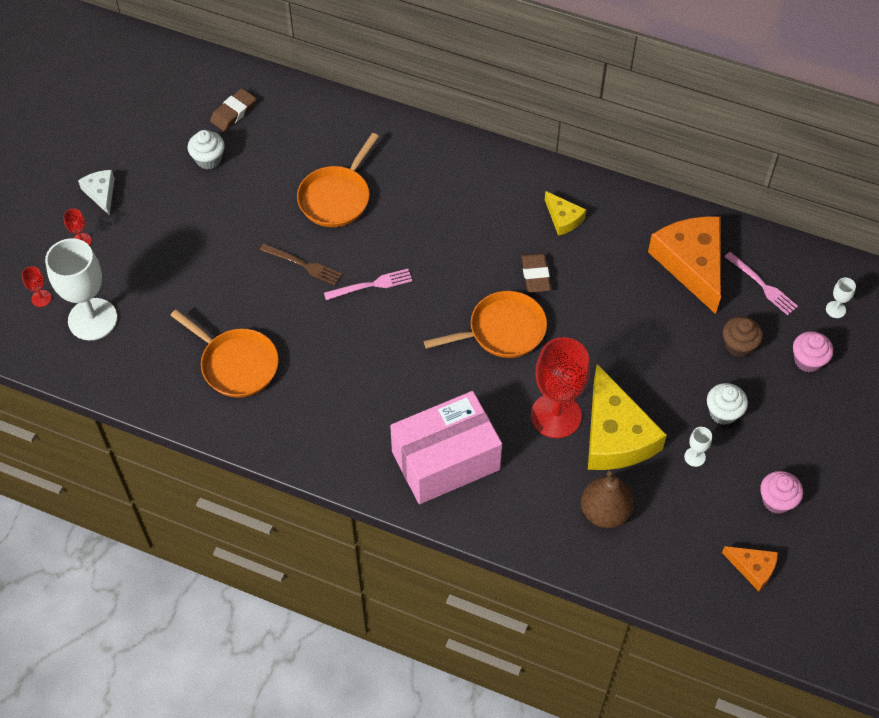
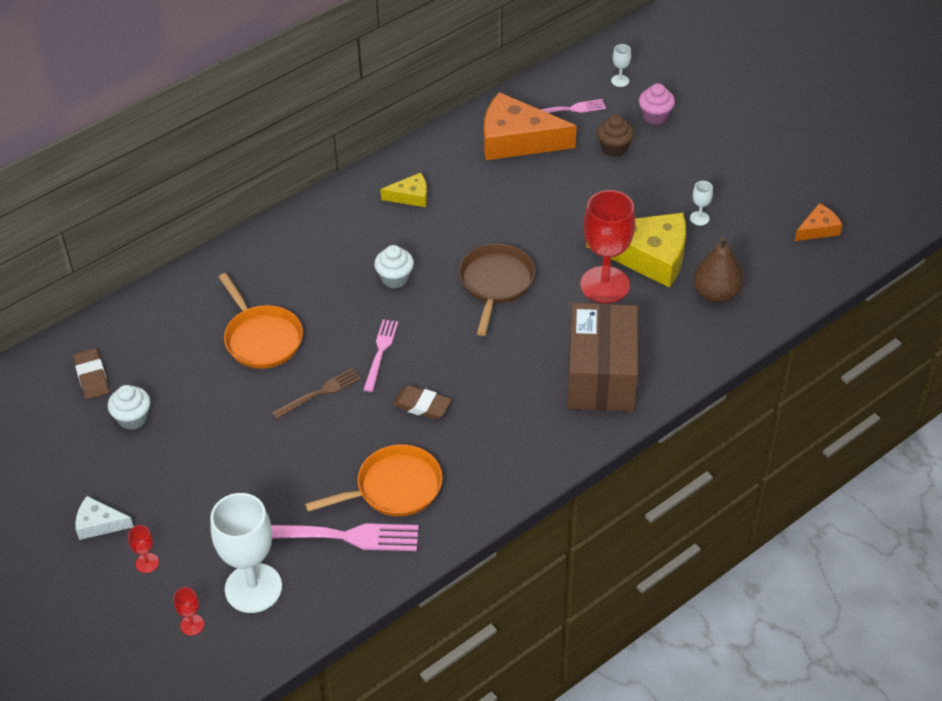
camera: 60 degrees left, 10 degrees down
pink box [390,391,502,504] -> brown box [568,303,638,412]
orange pan [424,291,547,358] -> brown pan [459,244,535,336]
brown eraser [521,253,551,292] -> brown eraser moved to [392,385,451,420]
white cupcake [707,383,748,425] -> white cupcake moved to [374,245,414,288]
pink cupcake [760,471,803,514] -> none
none -> pink fork [271,523,419,551]

